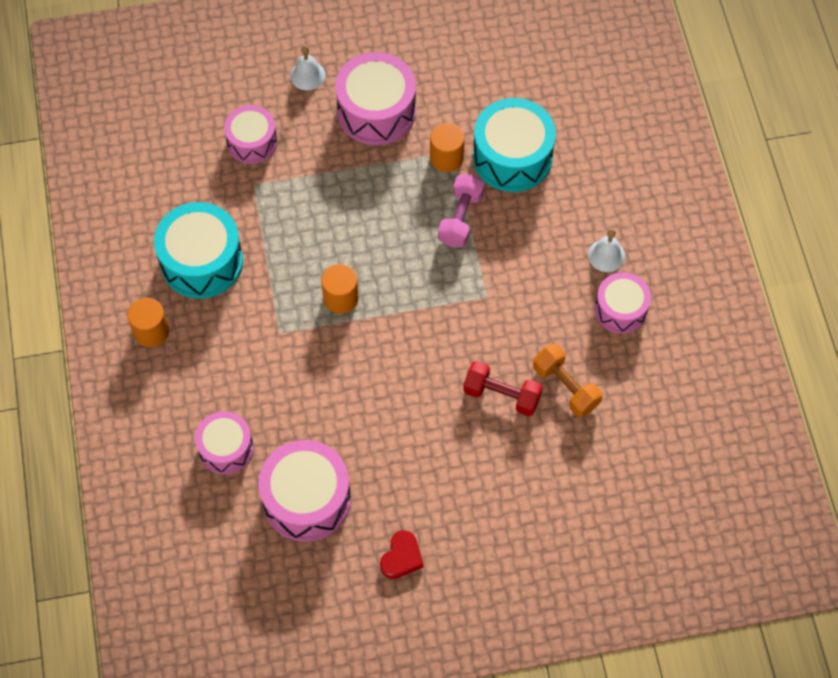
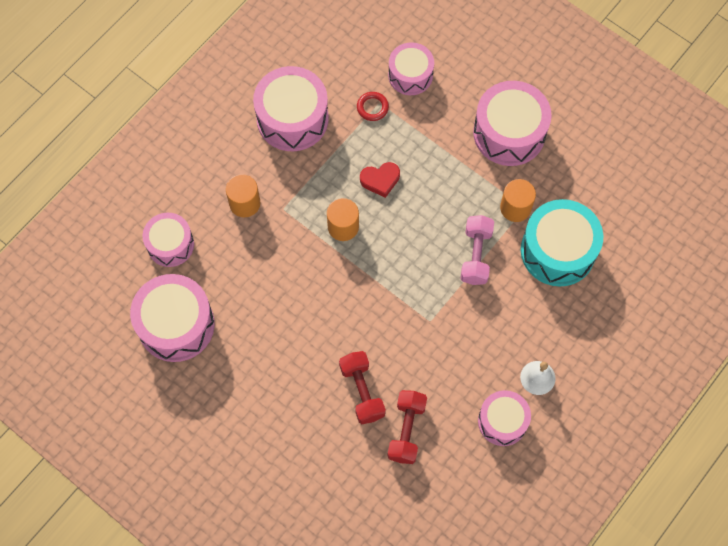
camera: 50 degrees right, 5 degrees up
orange cylinder [128,298,169,347] -> orange cylinder moved to [226,174,260,218]
turquoise drum [154,202,243,299] -> pink drum [253,66,329,151]
white bell [290,45,326,91] -> none
red heart [380,530,423,579] -> red heart moved to [360,162,400,198]
pink dumbbell [438,174,485,247] -> pink dumbbell turned 60 degrees counterclockwise [461,215,494,285]
orange dumbbell [533,344,603,417] -> red dumbbell [388,390,427,464]
none -> red ring [357,92,389,121]

